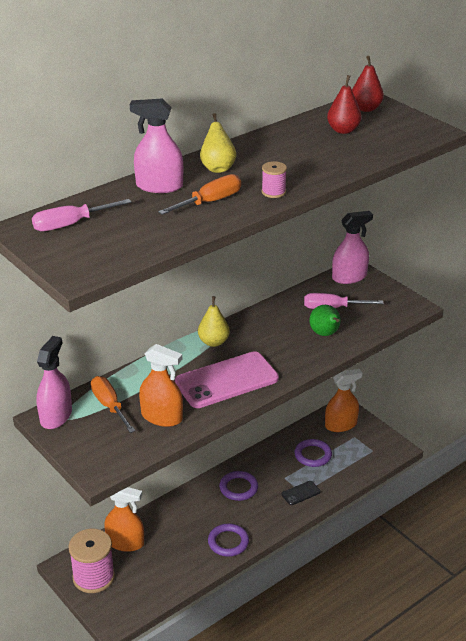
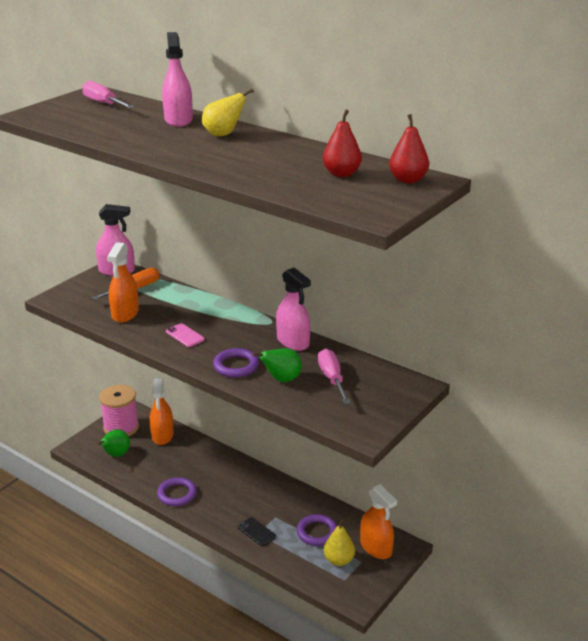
camera: 75 degrees right, 5 degrees down
orange screwdriver [158,174,241,215] -> none
pink phone [175,351,279,408] -> pink phone [166,323,205,347], size x0.44
yellow pear [198,296,230,347] -> yellow pear moved to [324,519,355,566]
purple ring [219,471,258,501] -> purple ring moved to [213,348,259,377]
pink spool [262,161,287,198] -> none
pink spray bottle [332,211,373,284] -> pink spray bottle moved to [276,268,311,351]
none -> green pear [97,429,130,457]

